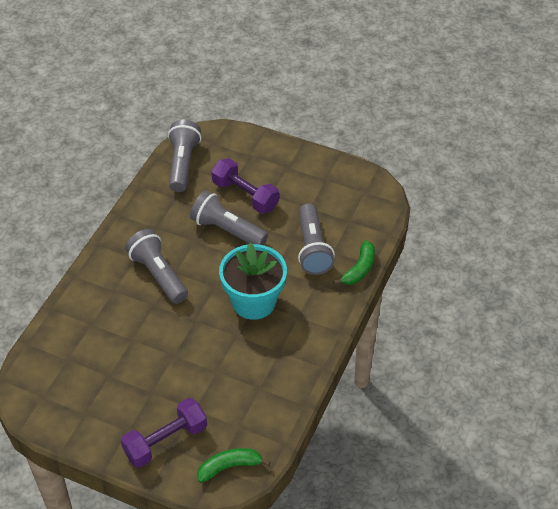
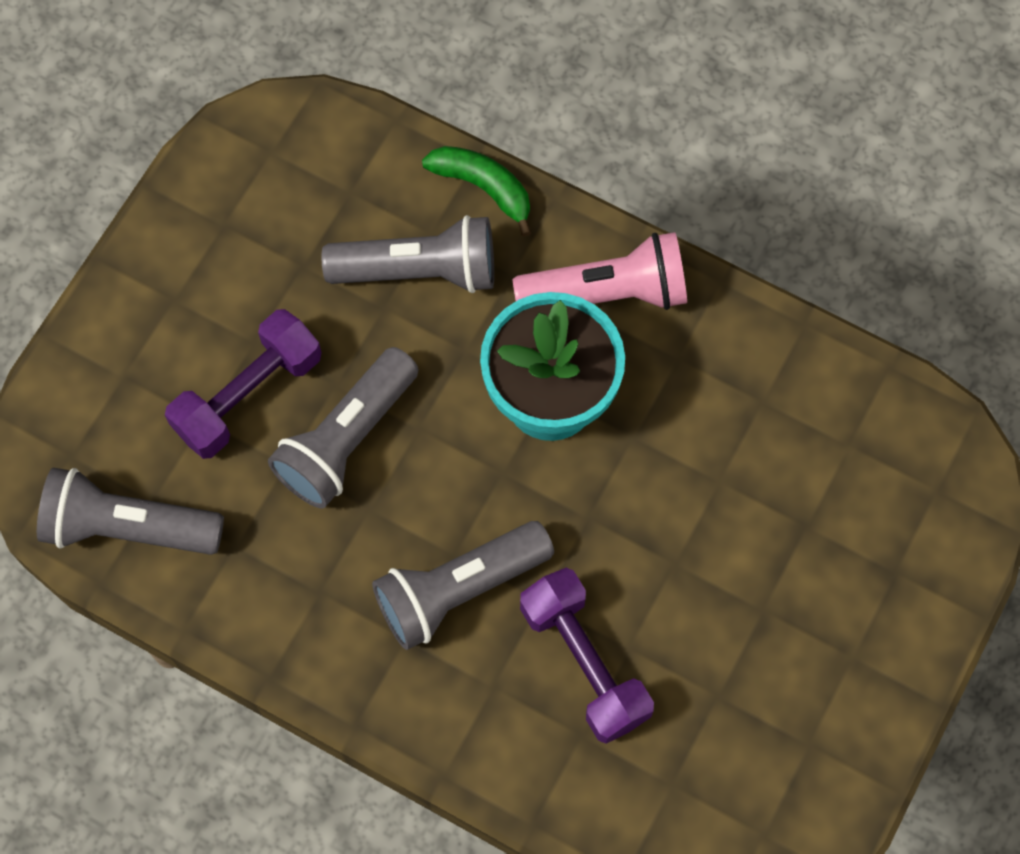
camera: 85 degrees left, 20 degrees up
purple dumbbell [121,398,207,468] -> purple dumbbell moved to [520,568,654,744]
green banana [198,448,271,483] -> none
none -> pink flashlight [513,232,687,310]

